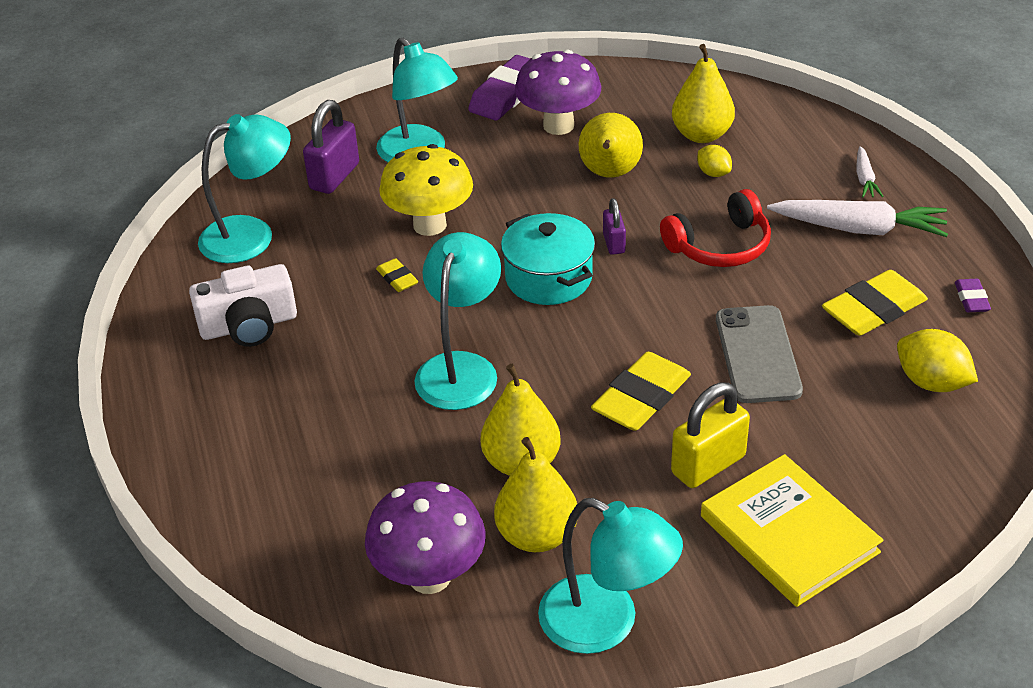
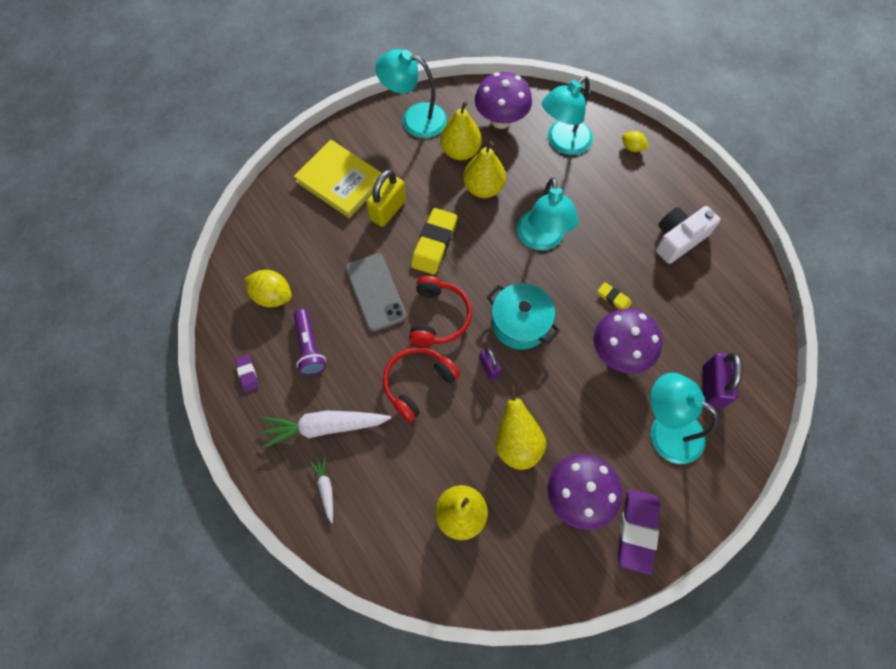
camera: 160 degrees right, 25 degrees up
turquoise lamp [198,114,291,263] -> turquoise lamp moved to [542,76,593,155]
yellow mushroom [379,144,473,236] -> purple mushroom [594,308,663,374]
yellow lemon [697,145,732,177] -> yellow lemon moved to [622,131,648,152]
yellow eraser [822,270,928,336] -> purple flashlight [294,309,326,376]
none -> red headphones [409,276,472,346]

